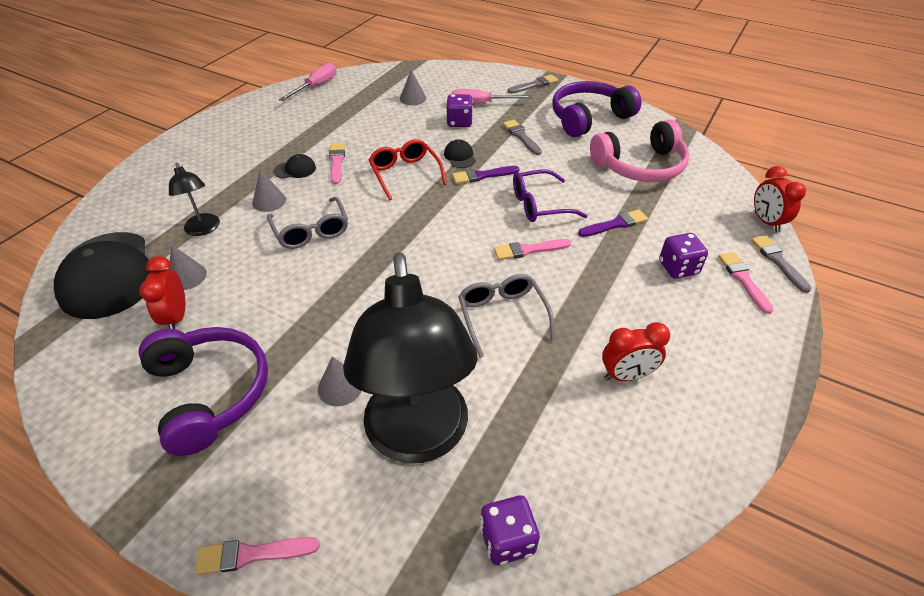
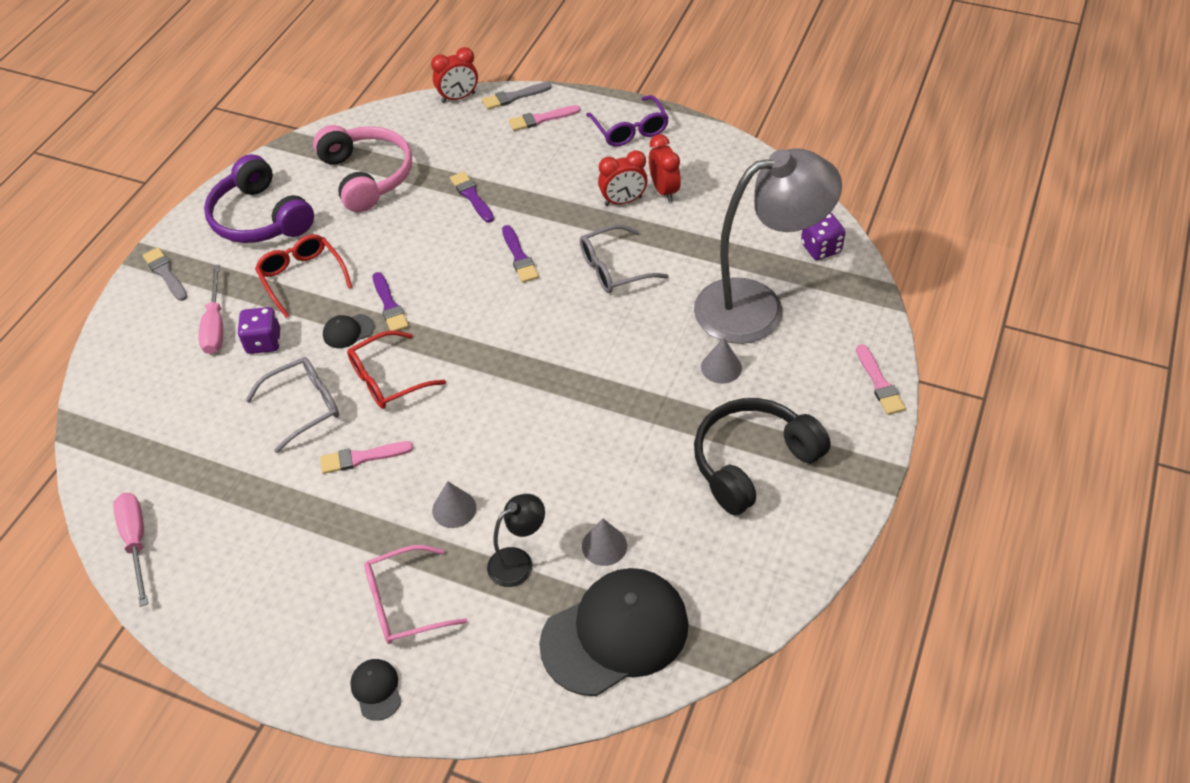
camera: 95 degrees left, 5 degrees up
red clock [139,256,185,329] -> red clock moved to [598,150,648,206]
purple headphones [139,327,268,456] -> black headphones [694,398,831,515]
grey glasses [267,197,348,249] -> grey glasses moved to [246,357,339,453]
black cap [274,154,316,179] -> black cap moved to [350,659,401,721]
pink screwdriver [279,63,336,101] -> pink screwdriver turned 45 degrees clockwise [113,493,148,607]
black lamp [343,252,478,464] -> grey lamp [694,148,842,344]
grey cone [400,70,426,105] -> none
pink brush [494,239,571,260] -> purple brush [502,225,539,283]
grey brush [503,120,542,155] -> red glasses [255,234,352,318]
purple glasses [513,169,588,222] -> purple glasses moved to [586,95,669,147]
purple dice [659,233,708,279] -> none
none -> pink glasses [364,545,468,644]

